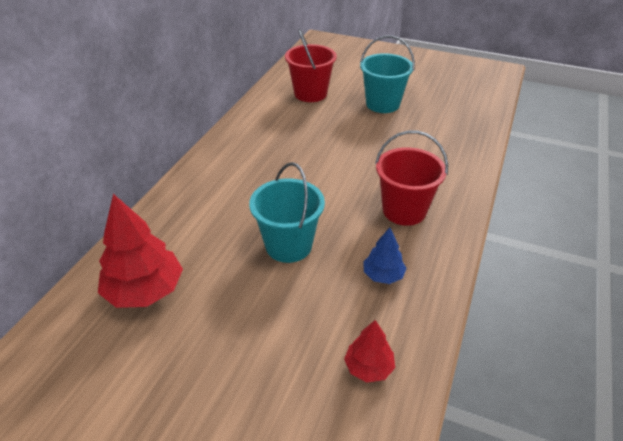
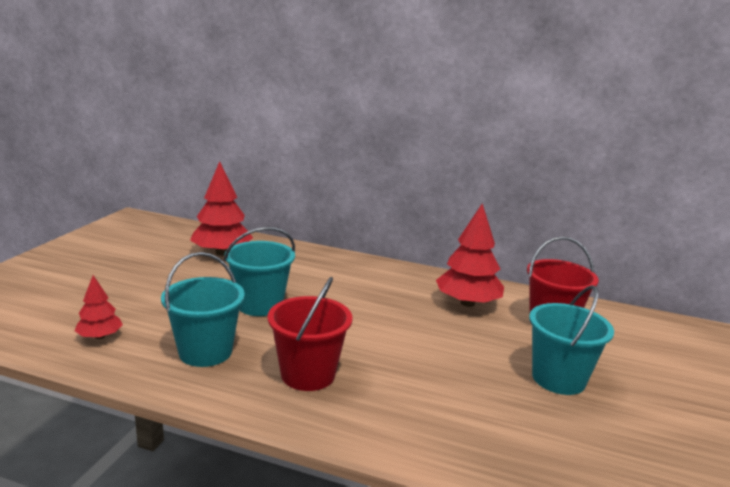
camera: 85 degrees right, 20 degrees down
blue tree [364,227,407,284] -> turquoise bucket [161,252,245,367]
none -> red tree [436,203,504,307]

